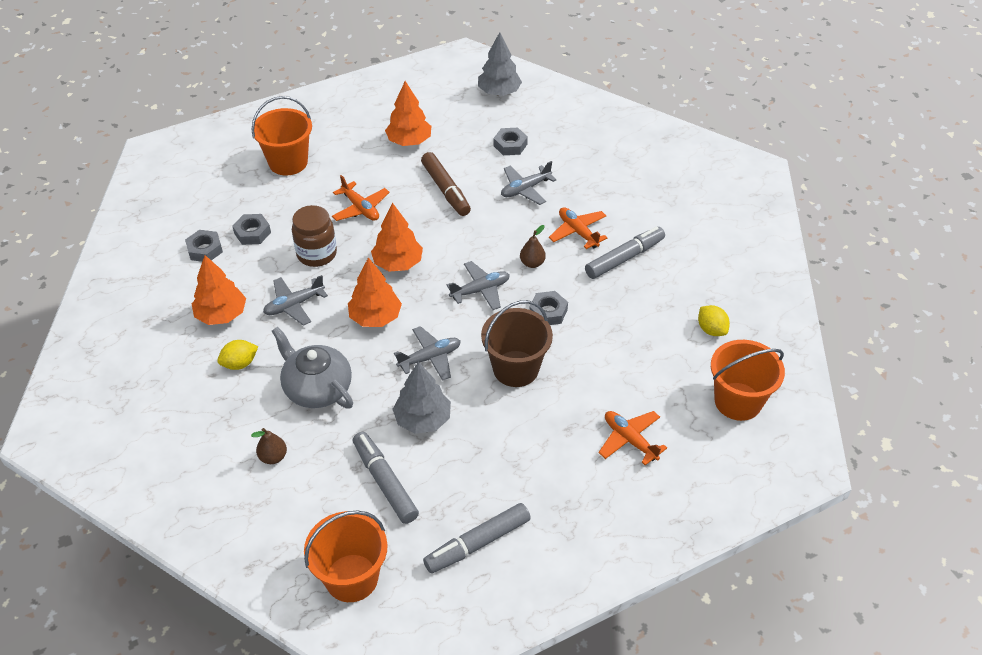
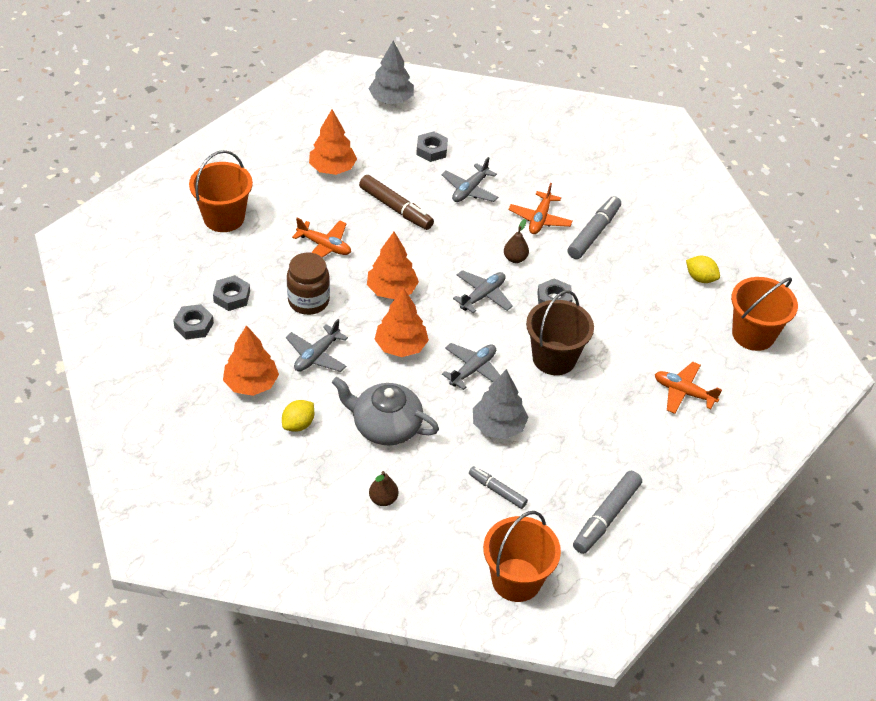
camera: 25 degrees left, 0 degrees up
grey marker [353,432,419,524] -> grey marker [469,466,528,509], size x0.62
orange plane [549,207,608,249] -> orange plane turned 105 degrees counterclockwise [509,183,573,234]

